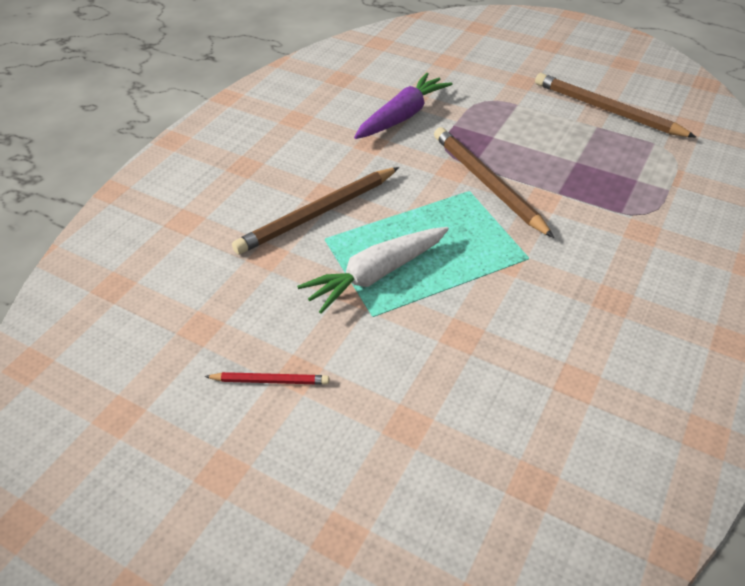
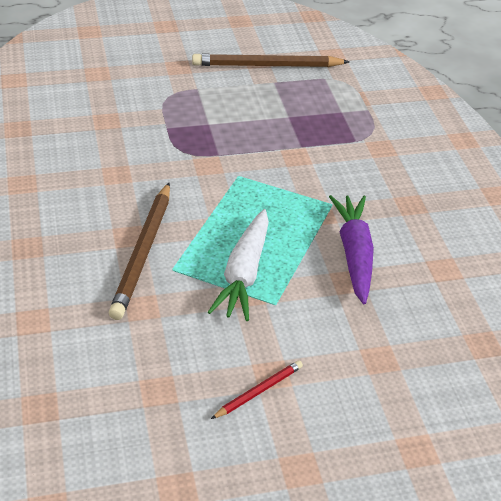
camera: 45 degrees left, 5 degrees down
purple carrot [354,73,453,139] -> purple carrot moved to [329,195,374,304]
brown pencil [434,127,554,238] -> none

